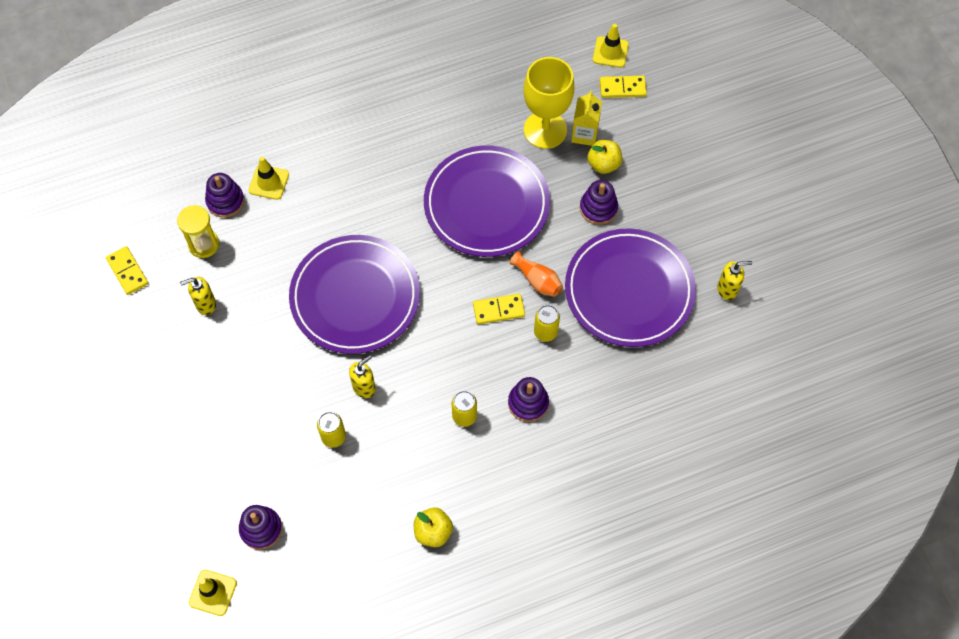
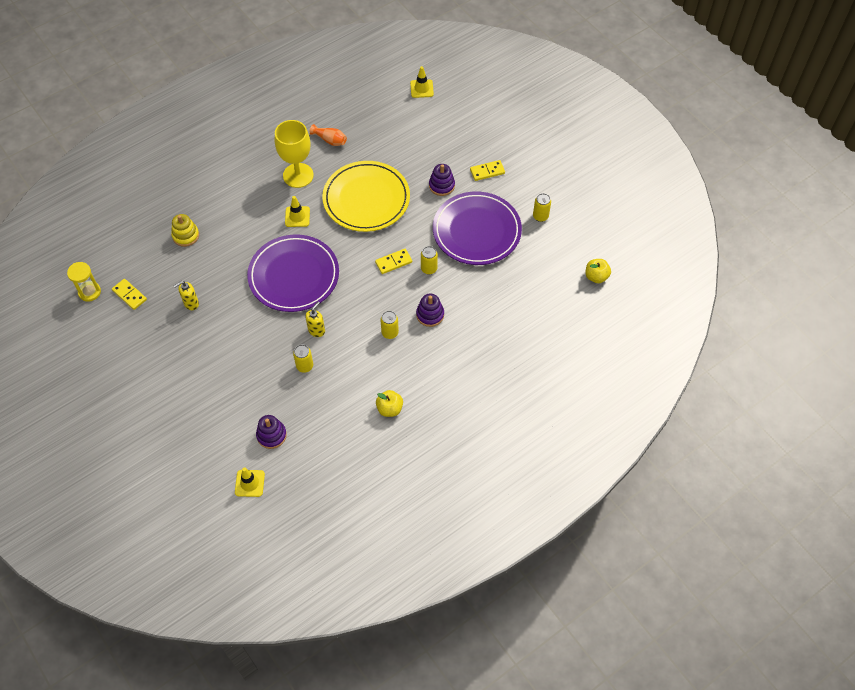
camera: 15 degrees left, 5 degrees down
yellow hourglass [177,205,219,258] -> yellow hourglass moved to [67,262,101,302]
purple stacking toy [205,173,244,218] -> yellow stacking toy [171,214,199,247]
yellow traffic cone [249,157,289,200] -> yellow traffic cone moved to [285,196,310,227]
purple plate [424,145,550,257] -> yellow plate [322,161,410,232]
orange vase [510,251,563,297] -> orange vase moved to [309,124,347,146]
yellow goblet [524,57,574,149] -> yellow goblet moved to [275,120,314,188]
yellow carton [571,90,602,146] -> none
yellow apple [588,140,622,174] -> yellow apple moved to [585,259,611,283]
yellow domino [600,76,647,98] -> yellow domino moved to [470,160,505,181]
yellow soap dispenser [717,261,752,300] -> yellow can [533,193,551,222]

